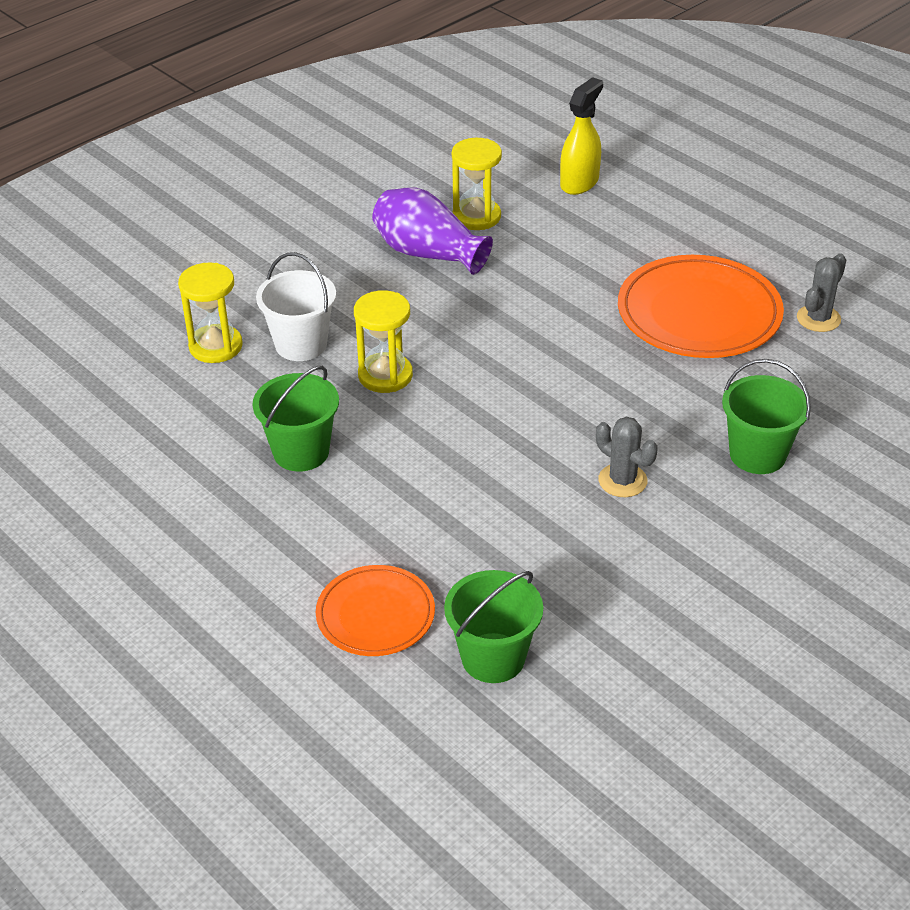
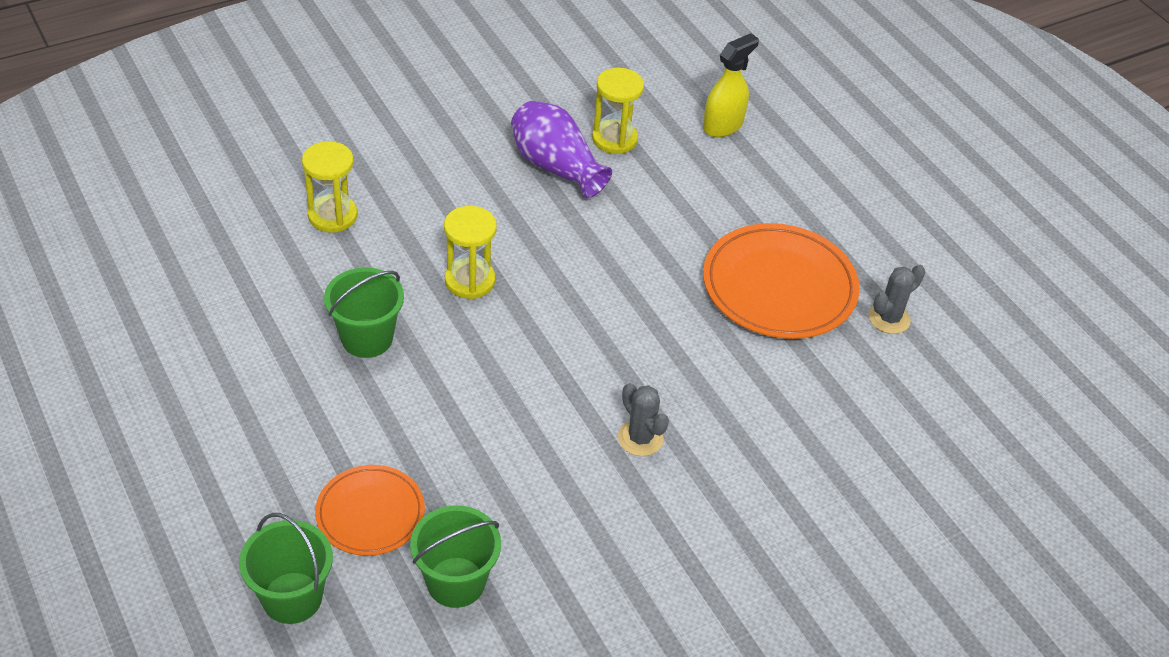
camera: 10 degrees right, 5 degrees up
white bucket [256,252,336,361] -> none
green bucket [722,359,811,474] -> green bucket moved to [239,513,333,624]

